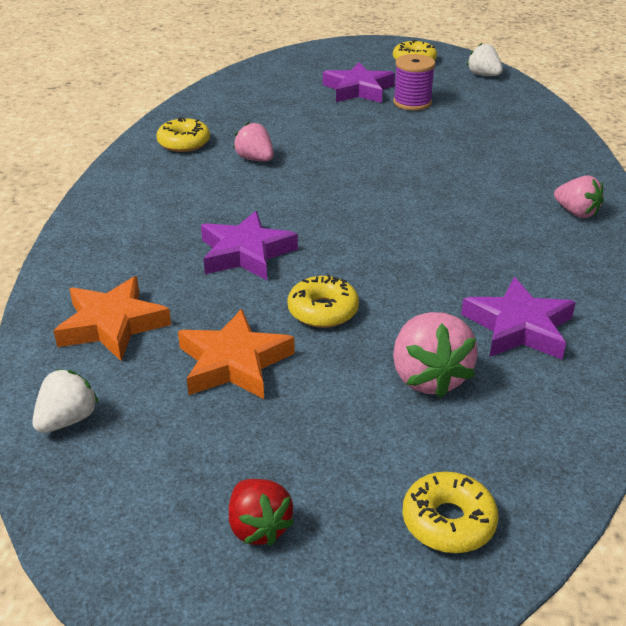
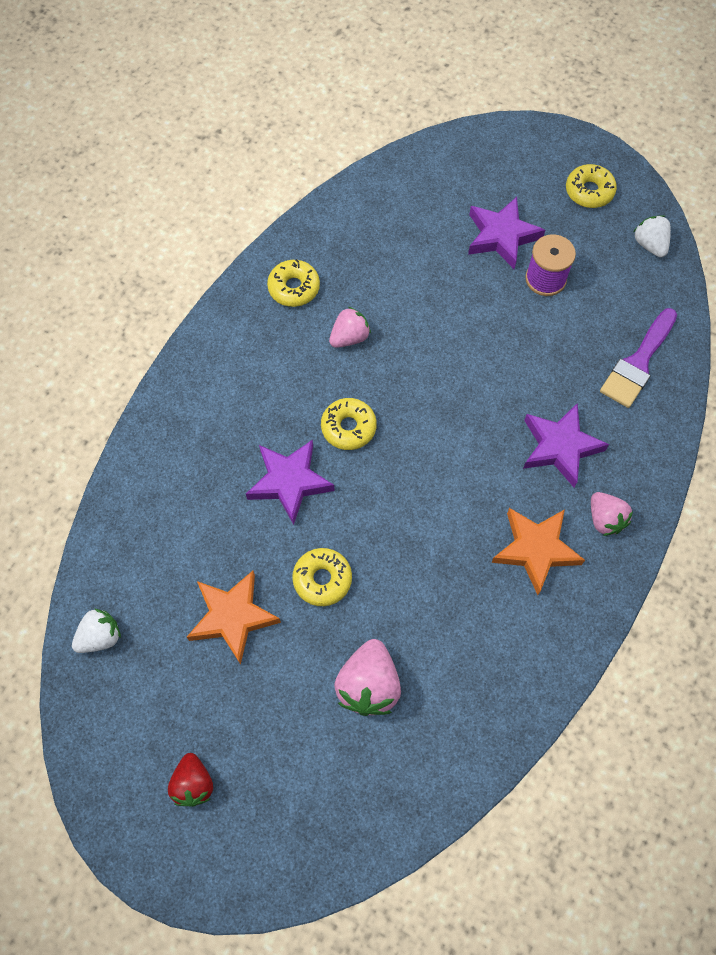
camera: 20 degrees right, 30 degrees up
orange star [54,276,171,361] -> orange star moved to [491,508,585,595]
pink strawberry [233,122,274,161] -> pink strawberry turned 75 degrees clockwise [329,307,371,348]
yellow donut [402,472,499,553] -> yellow donut moved to [321,398,377,450]
purple star [461,277,576,359] -> purple star moved to [523,403,609,487]
none -> purple brush [600,308,677,408]

